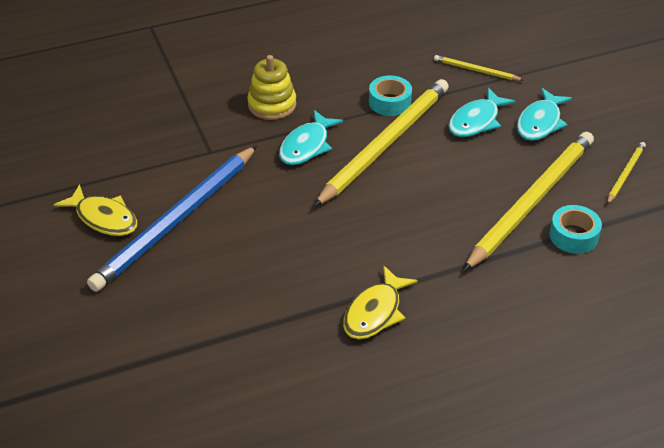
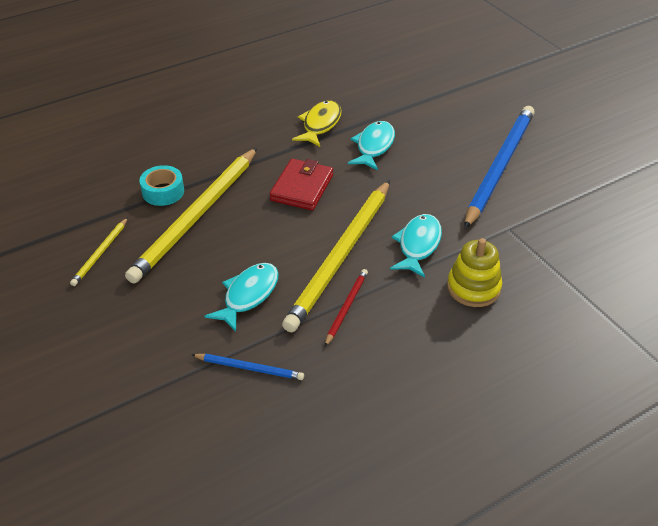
camera: 170 degrees right, 0 degrees up
yellow fish [54,184,137,236] -> none
turquoise tape [369,75,412,116] -> red pencil [325,269,368,347]
yellow pencil [434,55,523,81] -> blue pencil [191,354,304,380]
turquoise fish [517,88,572,141] -> turquoise fish moved to [348,121,395,171]
none -> red wallet [269,159,333,210]

